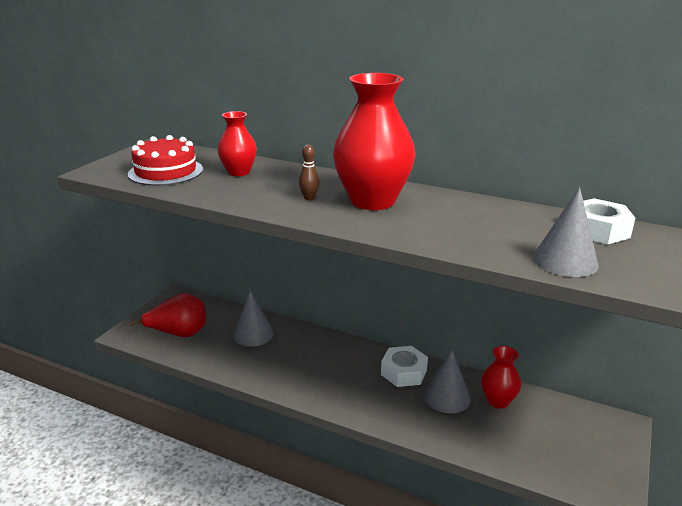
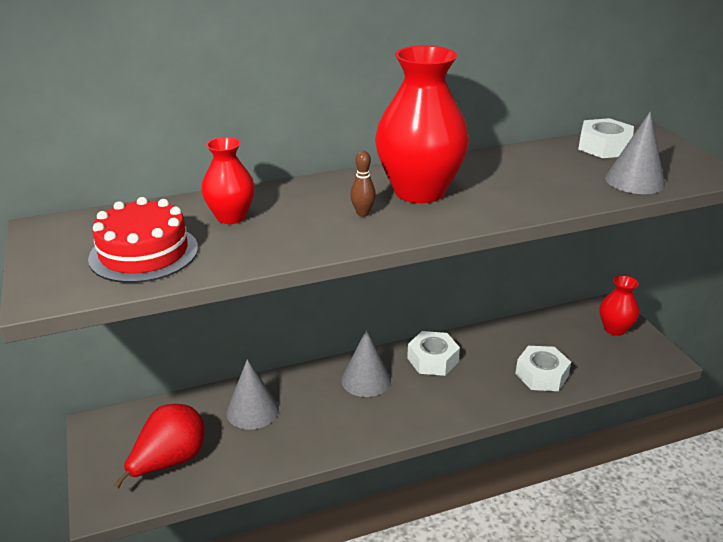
camera: 45 degrees left, 5 degrees up
grey cone [424,349,471,413] -> grey cone moved to [341,330,391,397]
red vase [481,346,521,409] -> red vase moved to [600,275,639,336]
none -> white nut [515,346,571,391]

